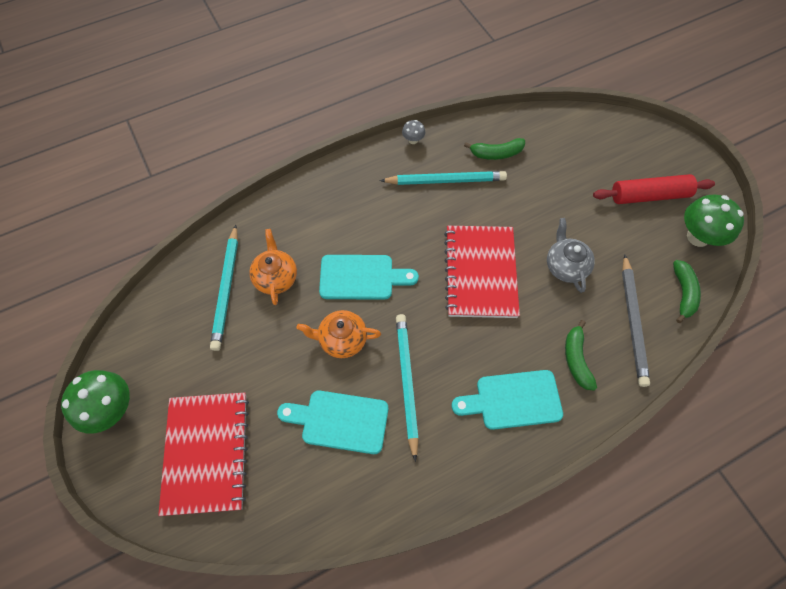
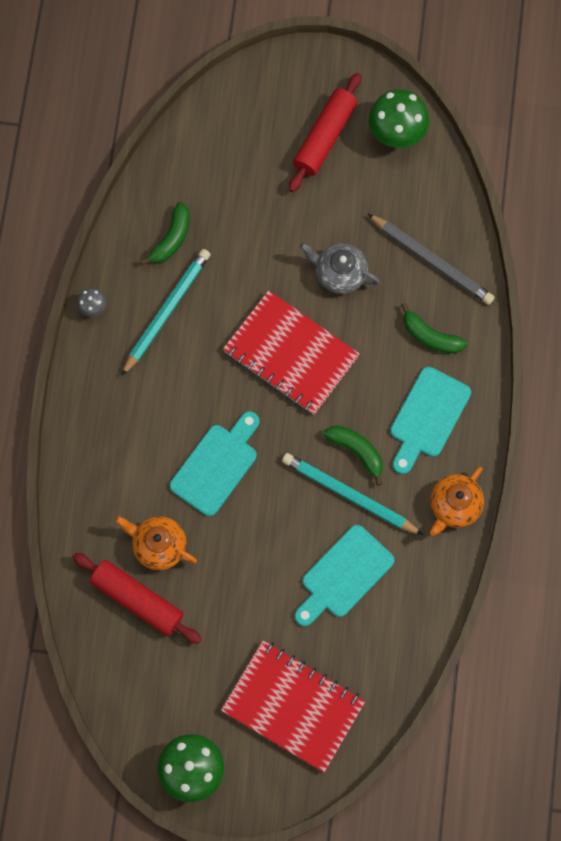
camera: 55 degrees left, 10 degrees up
turquoise pencil [210,225,238,351] -> red rolling pin [72,553,201,644]
orange teapot [297,310,381,358] -> orange teapot moved to [430,467,484,536]
green banana [673,260,701,323] -> green banana moved to [323,425,383,486]

